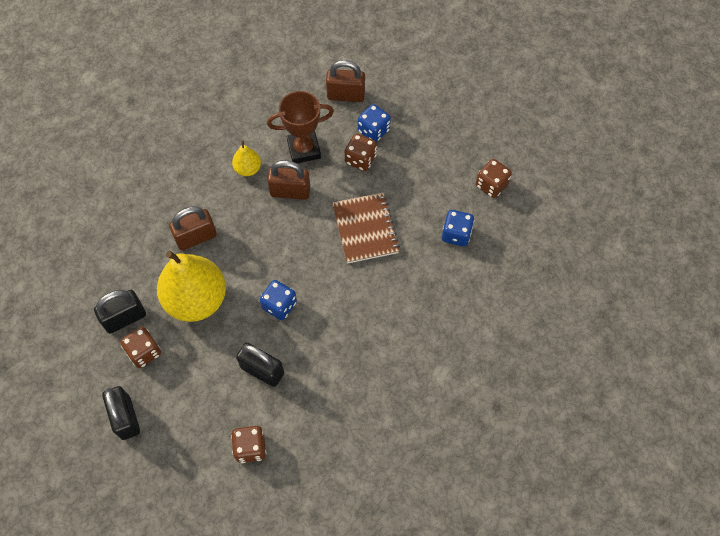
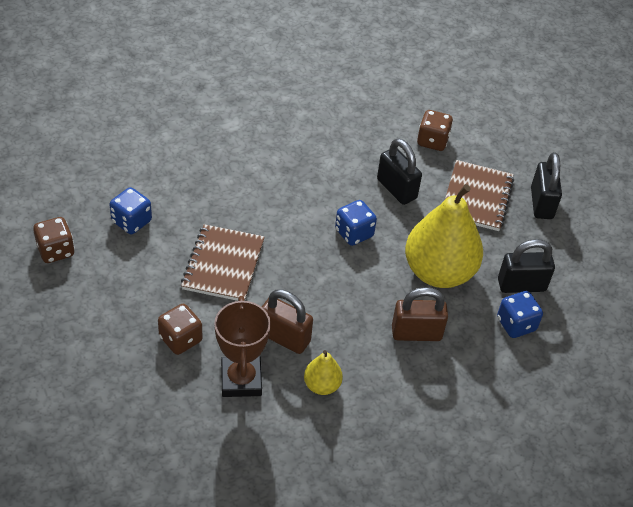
camera: 160 degrees left, 15 degrees down
brown dice [120,327,161,368] -> none
brown trophy [267,91,334,163] -> brown trophy turned 75 degrees clockwise [214,296,271,397]
brown padlock [326,60,365,102] -> none
blue dice [358,104,391,142] -> blue dice moved to [497,291,543,338]
none -> brown notebook [445,160,514,231]

